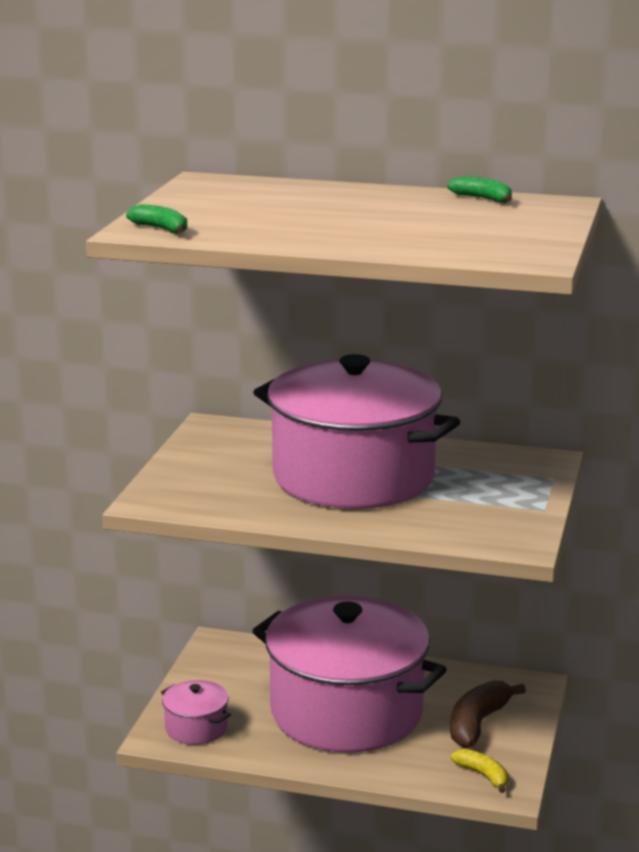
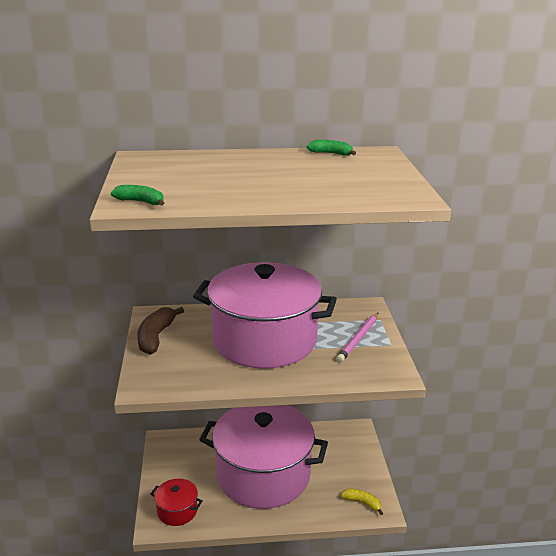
camera: 20 degrees left, 5 degrees up
pink pot [161,680,231,745] -> red pot [150,479,203,526]
brown banana [450,680,526,748] -> brown banana moved to [137,307,184,355]
none -> pink pencil [336,313,378,362]

